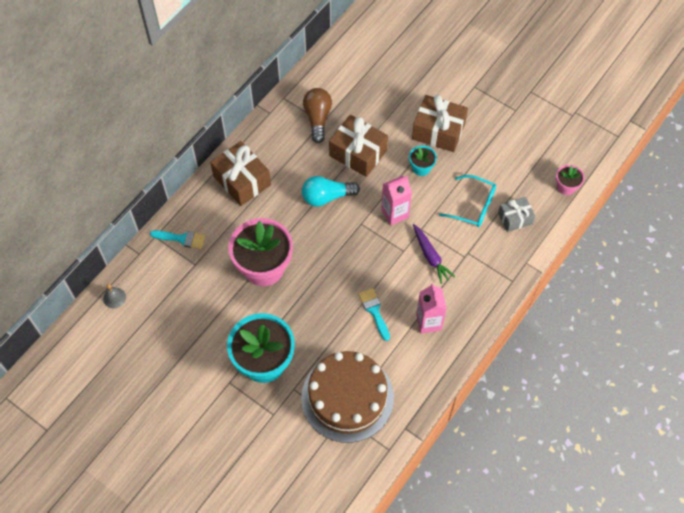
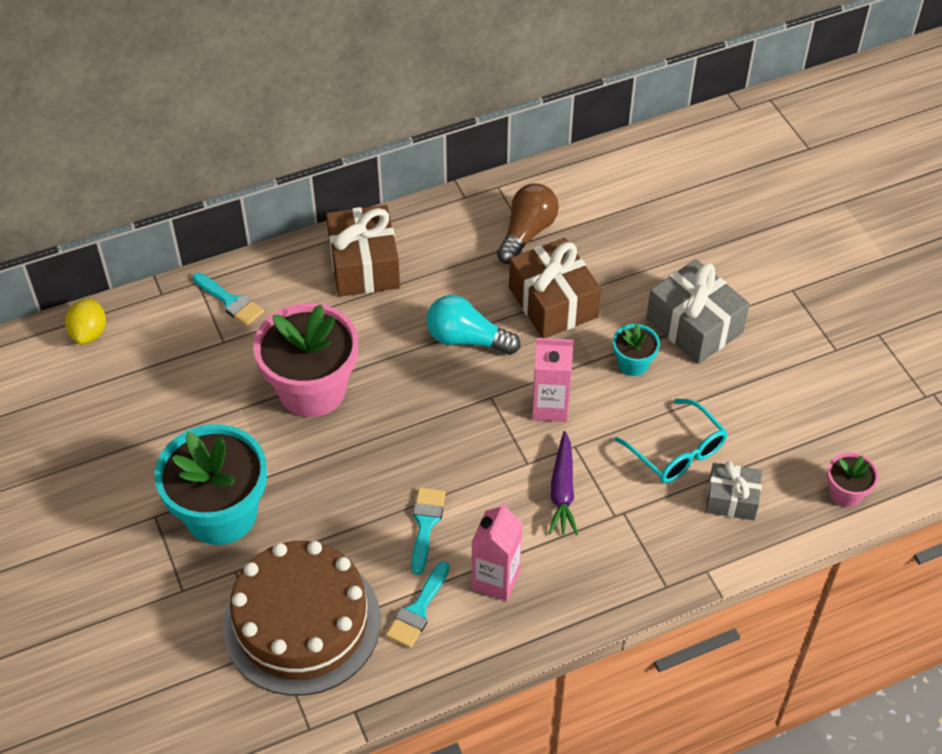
camera: 30 degrees right, 10 degrees down
grey bell [103,284,126,308] -> yellow lemon [65,298,106,344]
brown gift [412,95,468,152] -> grey gift [646,259,750,364]
none -> turquoise brush [386,561,450,648]

